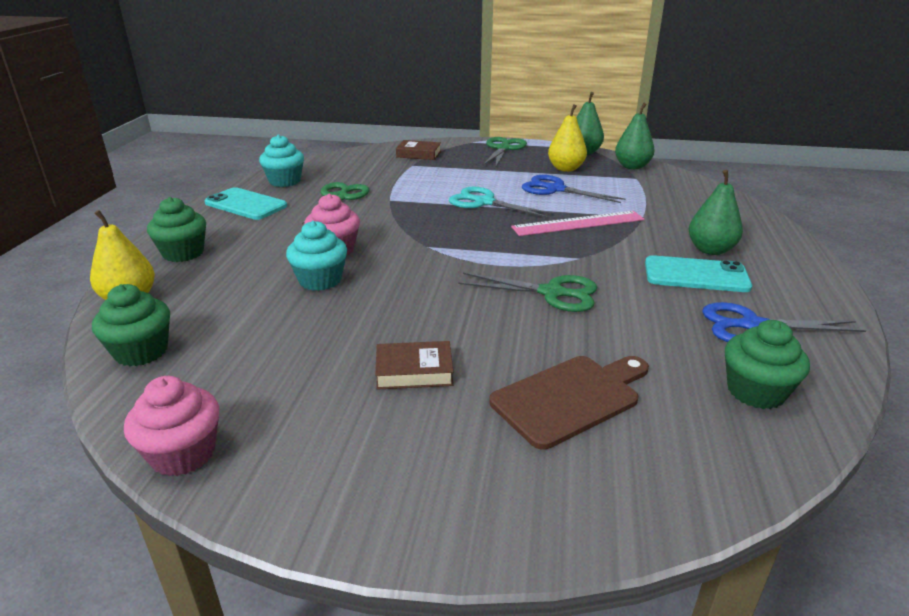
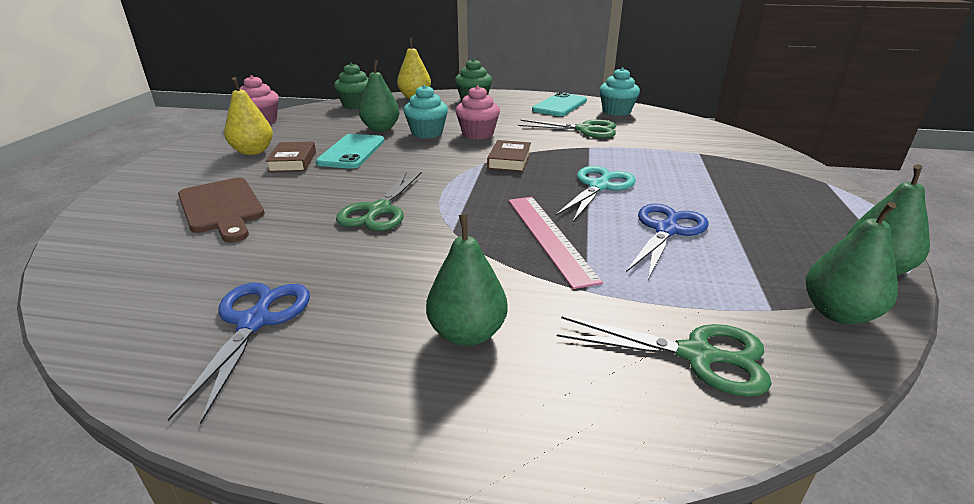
camera: 90 degrees right, 0 degrees up
brown book [396,140,441,160] -> brown book moved to [487,140,531,172]
green scissors [483,137,527,166] -> green scissors moved to [557,316,772,397]
yellow pear [548,104,587,172] -> yellow pear moved to [224,77,273,155]
turquoise phone [645,255,752,292] -> turquoise phone moved to [316,134,384,169]
green cupcake [725,320,810,409] -> none
none -> green pear [359,60,399,131]

